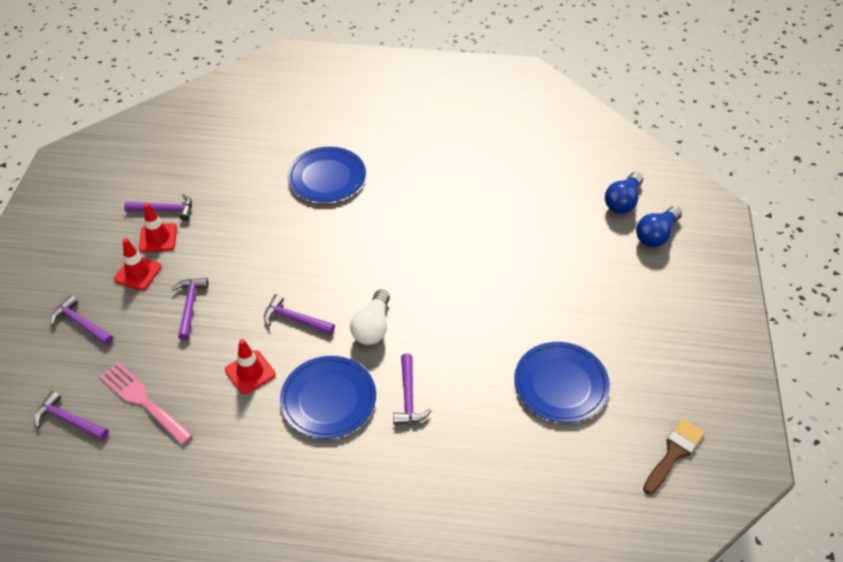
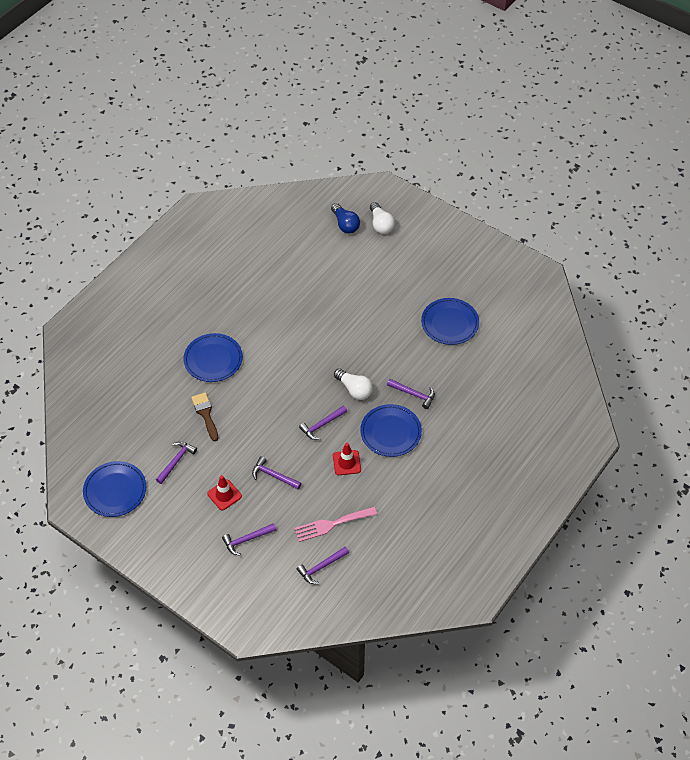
camera: 60 degrees left, 5 degrees up
red traffic cone [139,203,177,252] -> none
blue light bulb [636,206,682,247] -> white light bulb [370,202,395,234]
brown brush [643,419,704,495] -> brown brush moved to [191,392,218,441]
none -> blue plate [83,461,146,517]

